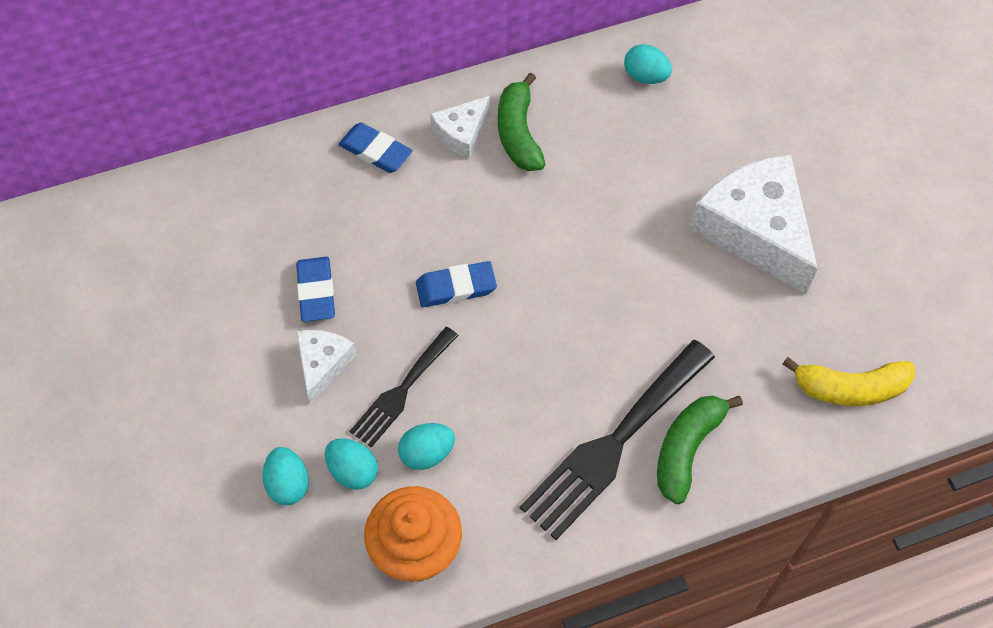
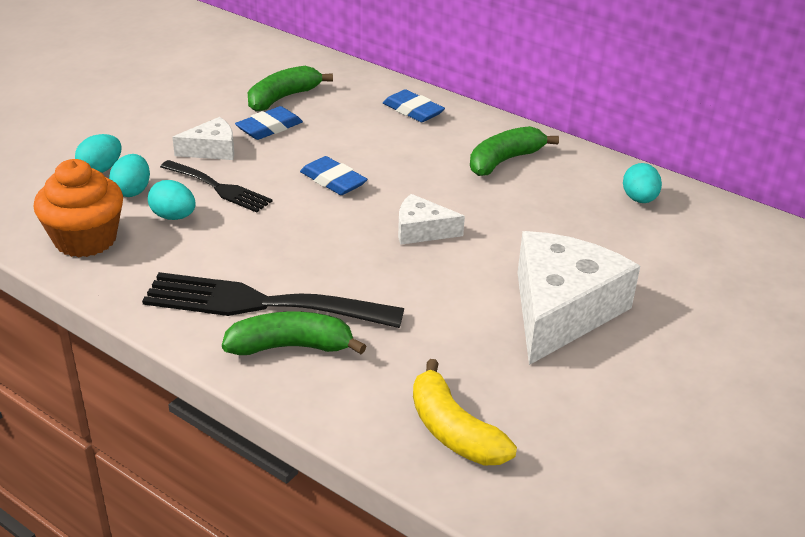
camera: 55 degrees right, 25 degrees down
blue eraser [338,123,413,173] -> blue eraser turned 45 degrees counterclockwise [383,89,445,122]
black fork [350,327,459,448] -> black fork turned 150 degrees counterclockwise [160,160,272,213]
white cheese [430,96,490,158] -> white cheese moved to [398,194,465,245]
none -> green banana [248,66,333,111]

